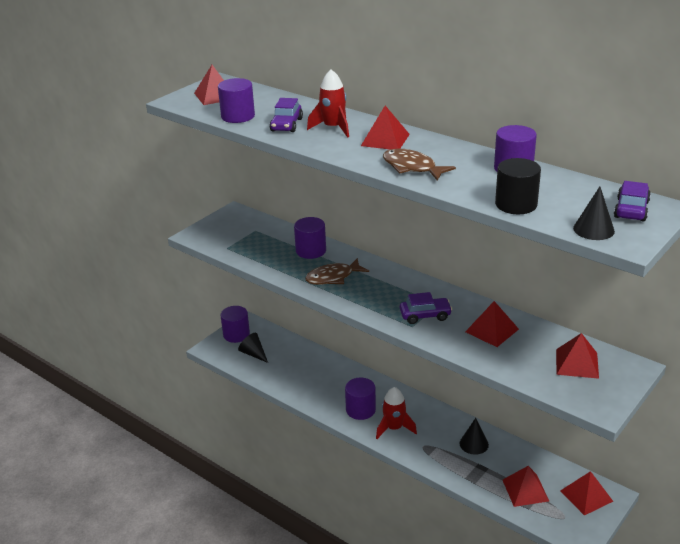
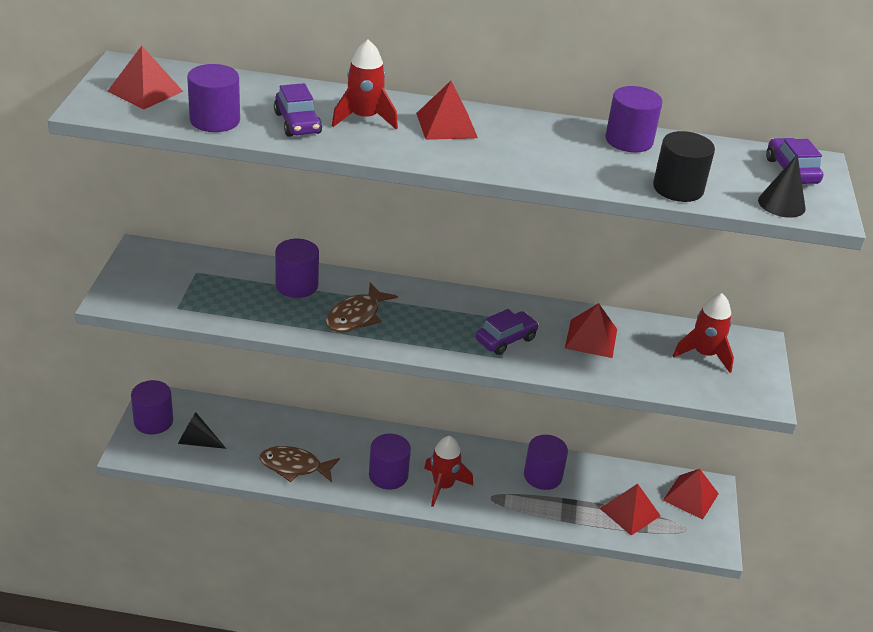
camera: 35 degrees left, 5 degrees up
brown fish [383,149,456,181] -> brown fish moved to [260,446,340,482]
black cone [460,418,489,455] -> purple cylinder [524,435,568,490]
red pyramid [556,333,599,379] -> red rocket [673,293,734,373]

